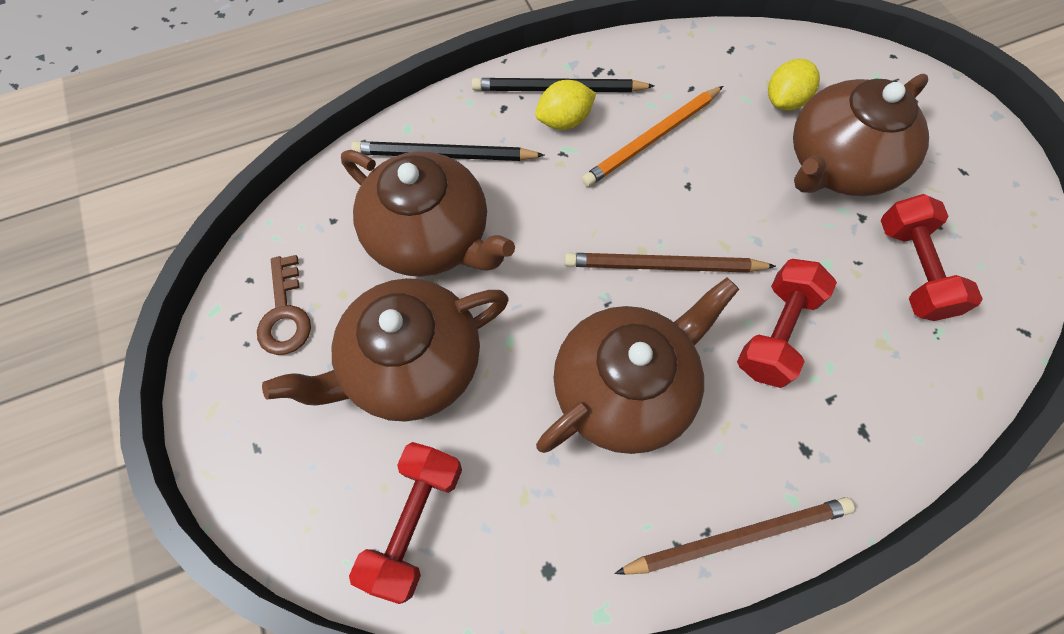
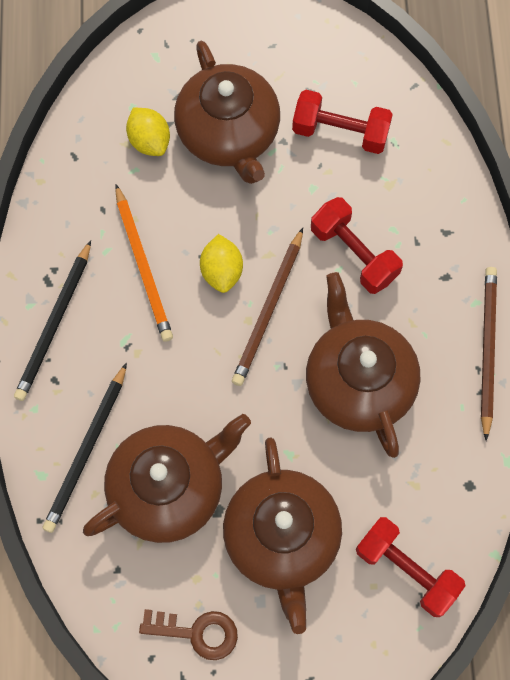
camera: 70 degrees left, 5 degrees up
yellow lemon [535,80,596,130] -> yellow lemon moved to [200,234,243,293]

